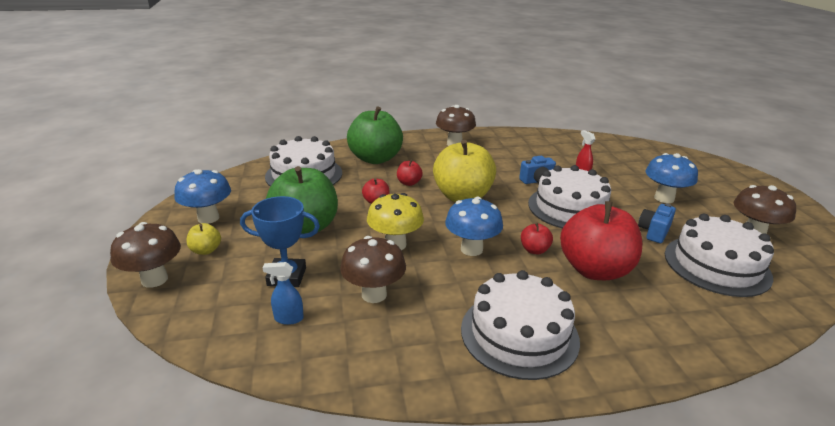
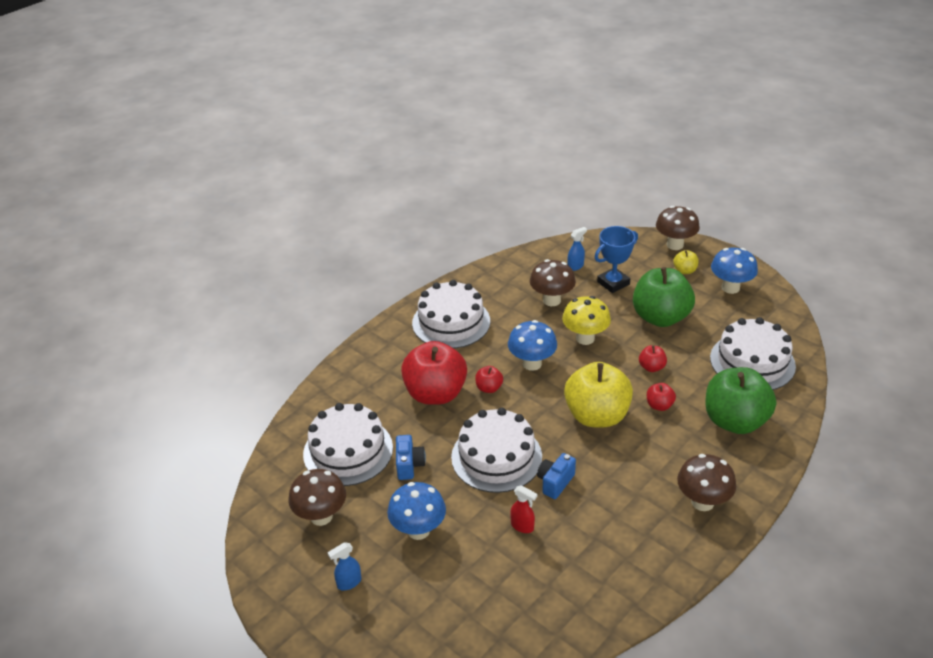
camera: 145 degrees right, 10 degrees up
none -> blue spray bottle [328,542,361,591]

